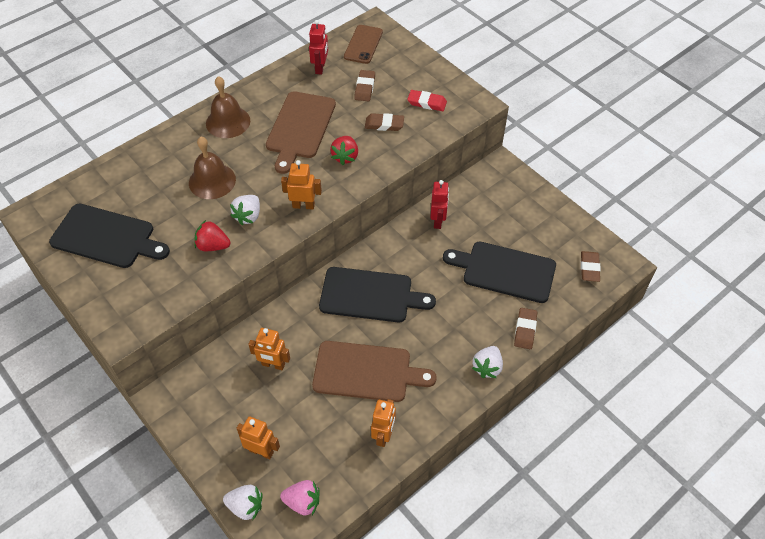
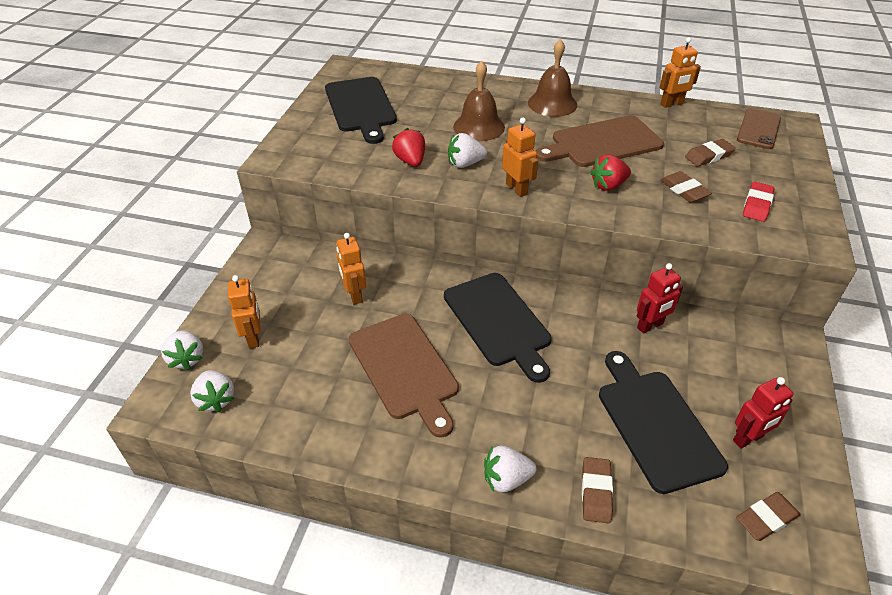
camera: 55 degrees right, 10 degrees down
pink strawberry [280,480,320,516] -> white strawberry [190,370,234,412]
red robot [309,20,328,75] -> red robot moved to [733,377,793,449]
brown phone [344,25,383,64] -> brown phone turned 45 degrees counterclockwise [737,108,781,149]
orange robot [371,399,396,447] -> orange robot moved to [659,37,701,108]
red eraser [407,90,447,111] -> red eraser turned 45 degrees clockwise [743,182,774,222]
brown eraser [514,308,537,349] -> brown eraser turned 60 degrees counterclockwise [582,457,613,523]

